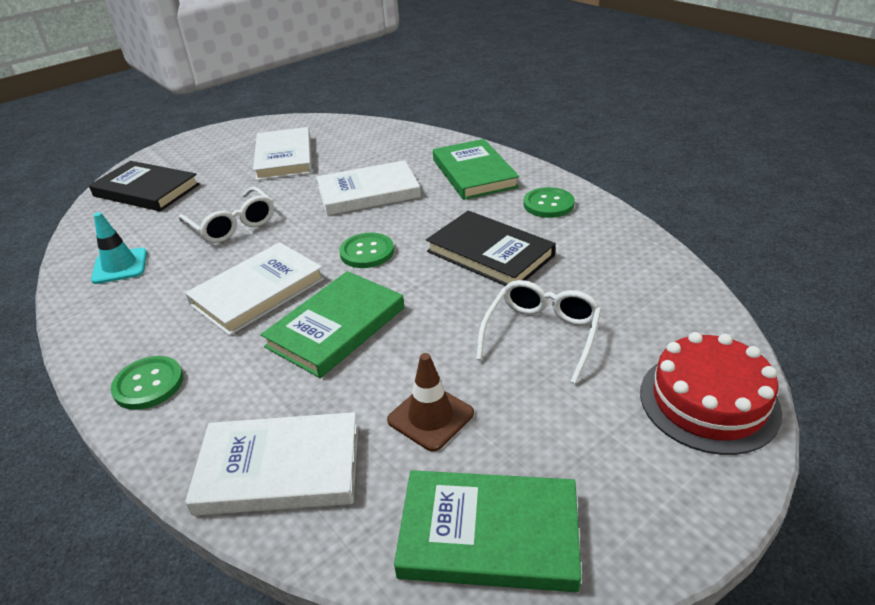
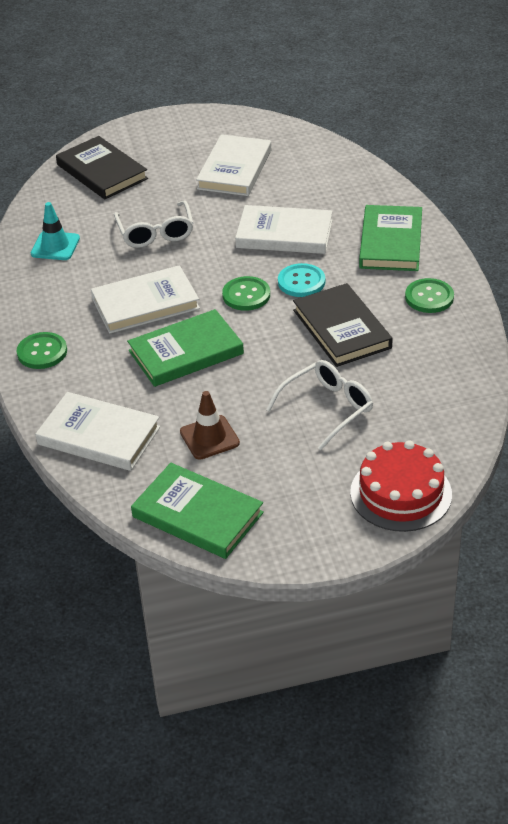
camera: 25 degrees right, 5 degrees up
none -> turquoise button [278,263,325,297]

